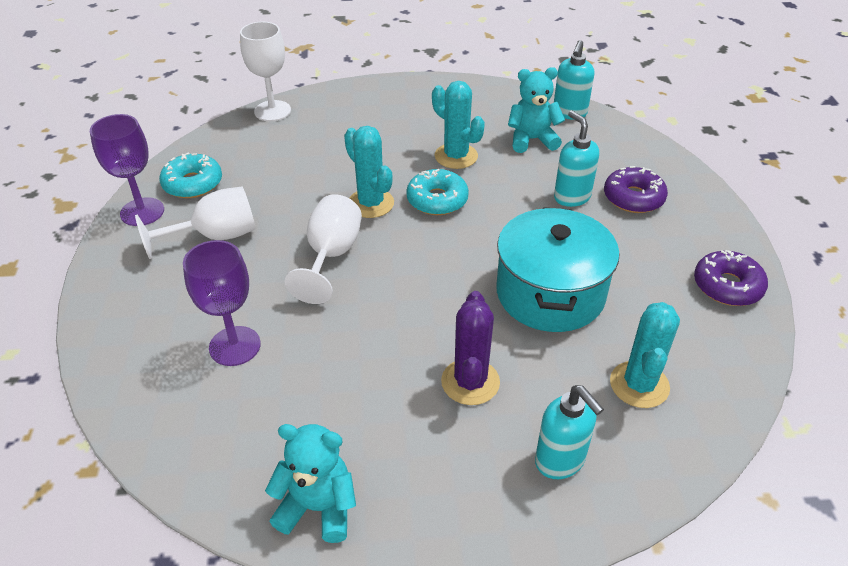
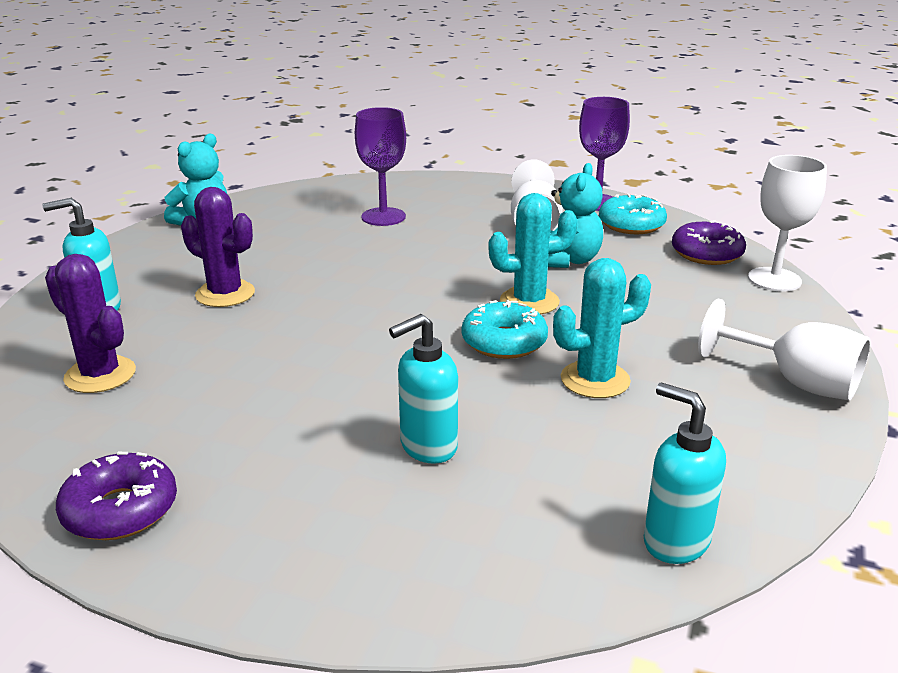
camera: 115 degrees right, 15 degrees down
white goblet [285,194,362,304] -> white goblet moved to [698,299,871,400]
turquoise pot [496,207,619,332] -> none
turquoise teddy bear [508,67,565,153] -> turquoise teddy bear moved to [548,163,603,268]
turquoise soap dispenser [554,111,599,207] -> turquoise soap dispenser turned 150 degrees clockwise [389,314,458,464]
purple donut [604,166,668,213] -> purple donut moved to [672,220,746,265]
turquoise cactus [610,302,680,408] -> purple cactus [45,254,136,393]

